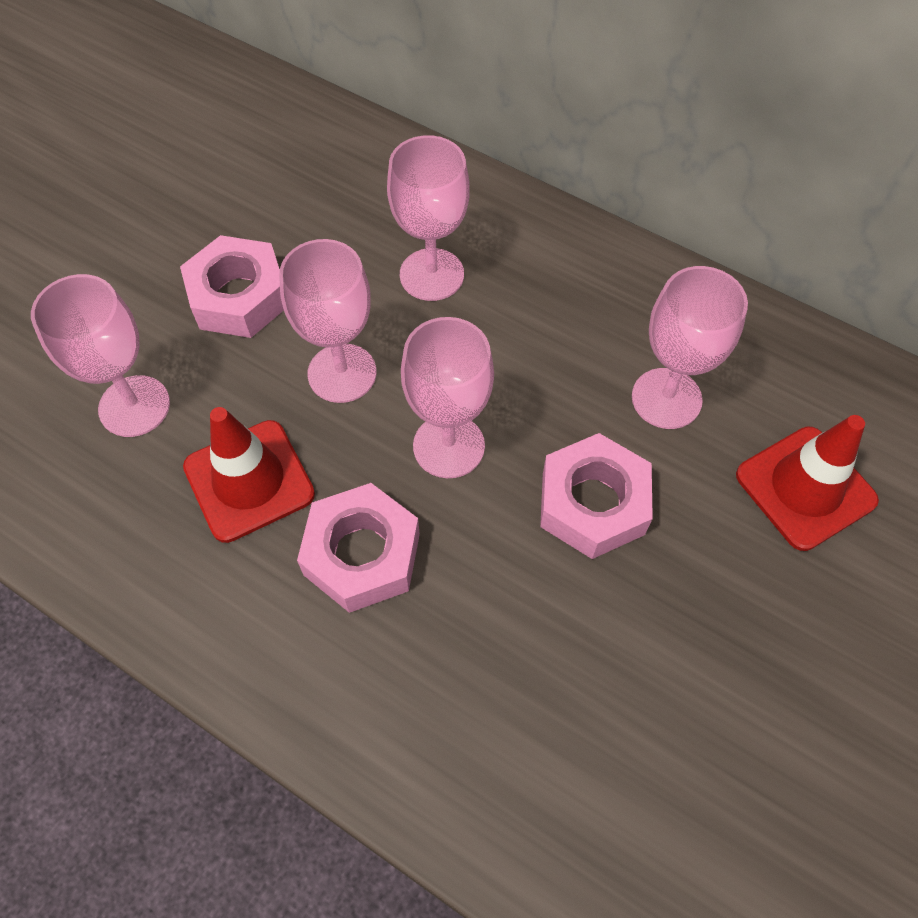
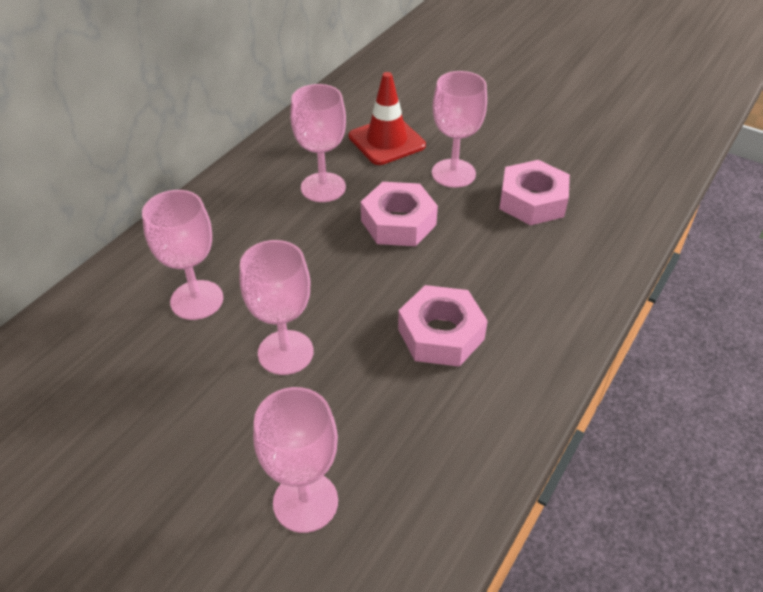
camera: 90 degrees left, 15 degrees down
pink nut [180,235,284,338] -> pink nut moved to [499,160,570,225]
red traffic cone [183,407,315,543] -> none
pink goblet [401,317,494,478] -> pink goblet moved to [432,71,487,188]

